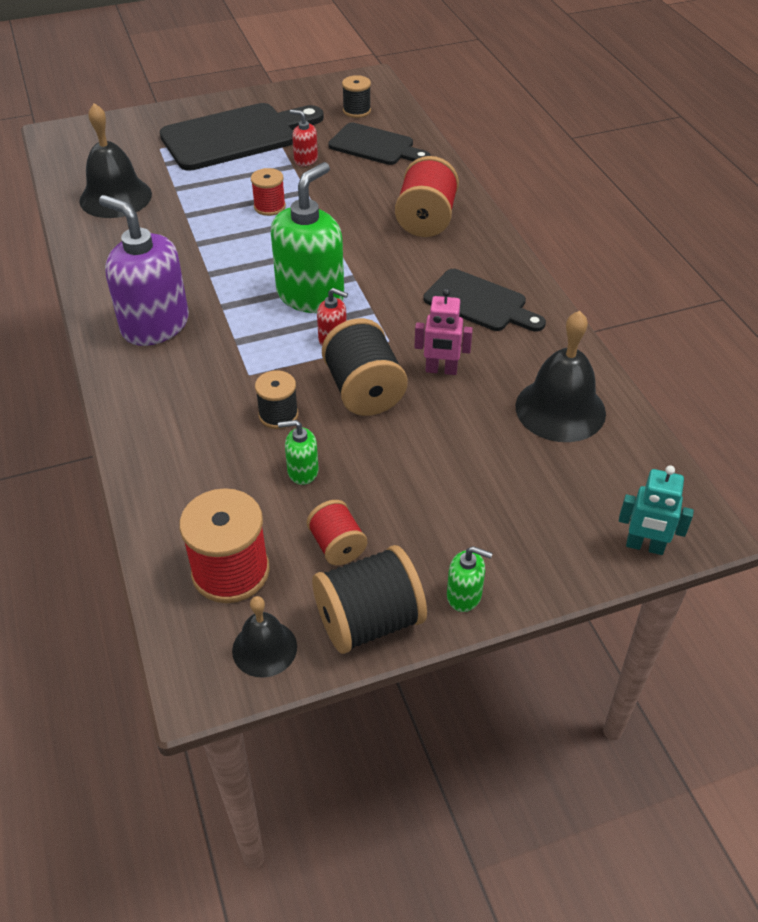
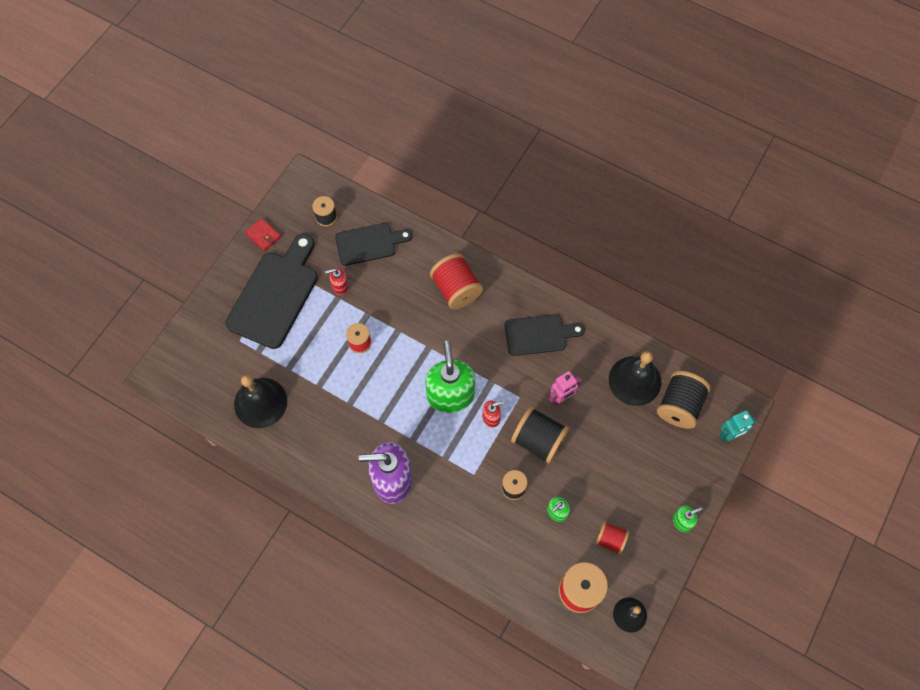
camera: 40 degrees left, 20 degrees up
black spool [312,545,427,654] -> black spool moved to [657,371,711,429]
none -> red wallet [245,218,281,251]

